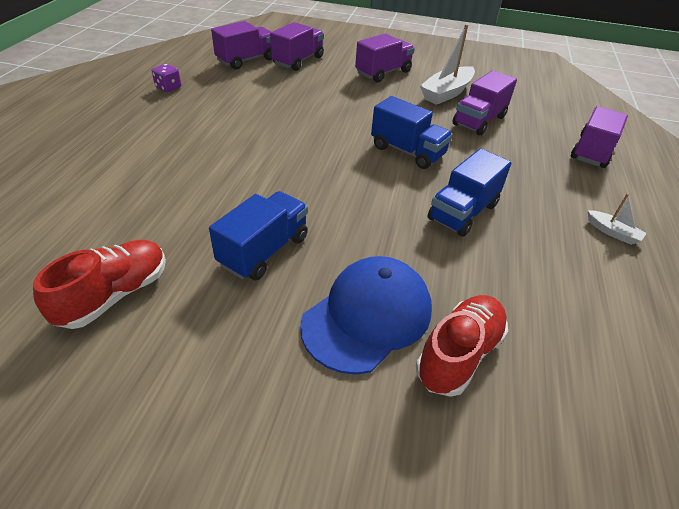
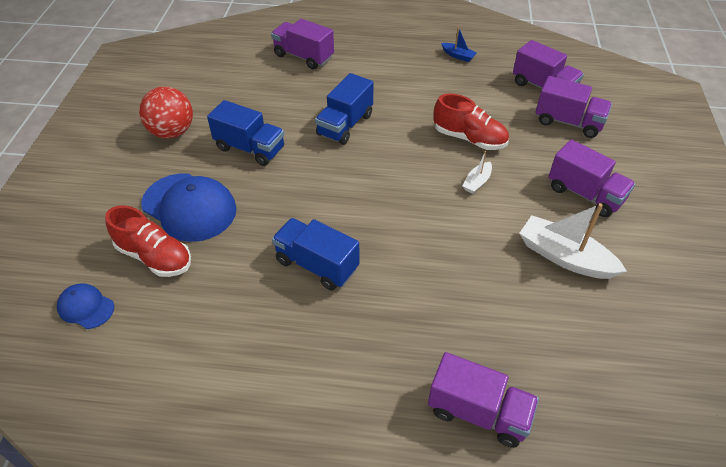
camera: 85 degrees right, 5 degrees up
red shoe [33,240,166,329] -> red shoe moved to [433,93,509,150]
purple dice [152,64,181,92] -> blue boat [441,27,477,62]
blue truck [371,96,453,169] -> blue truck moved to [315,73,374,145]
purple truck [452,70,517,135] -> purple truck moved to [271,19,334,69]
white boat [588,193,647,245] -> white boat moved to [463,151,492,194]
none -> blue cap [57,283,114,329]
none -> red ball [139,86,193,139]

